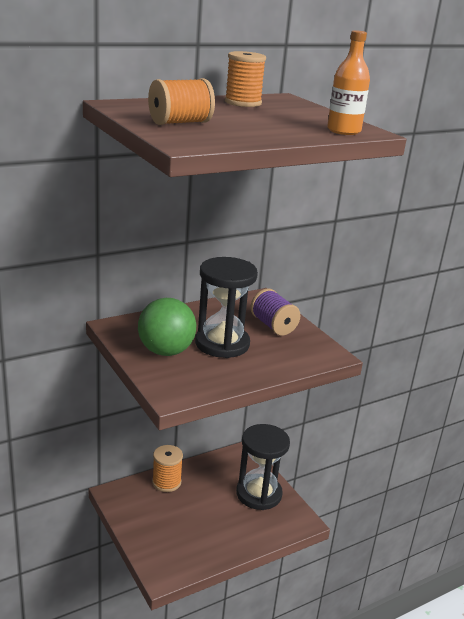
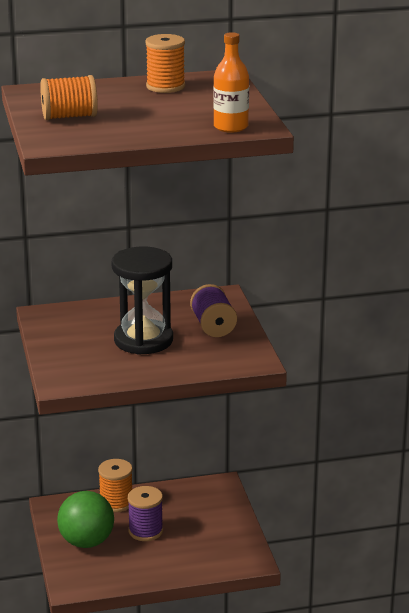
camera: 20 degrees right, 0 degrees up
green ball [138,298,196,356] -> green ball moved to [57,491,114,548]
black hourglass [236,424,290,510] -> none
none -> purple spool [128,486,163,541]

